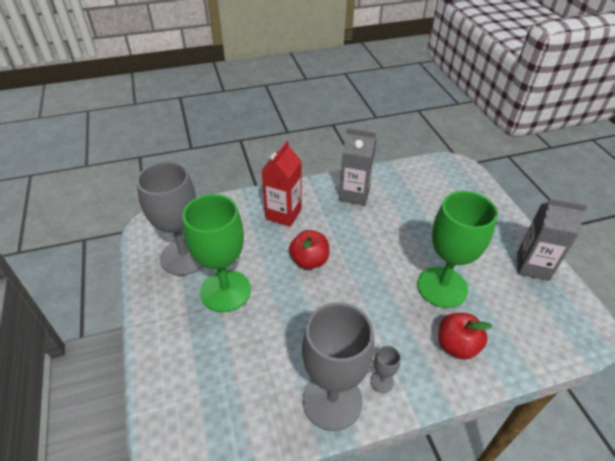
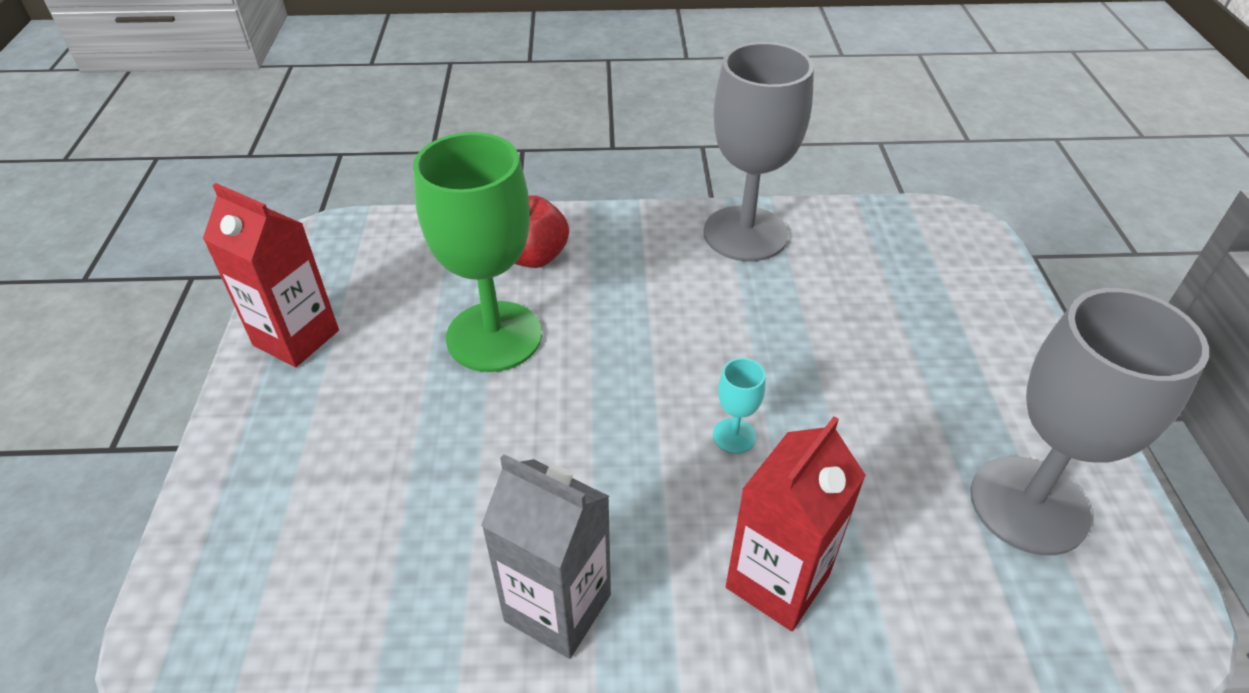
camera: 165 degrees left, 0 degrees up
green goblet [182,194,251,312] -> none
red apple [289,230,329,269] -> turquoise goblet [713,358,766,454]
grey goblet [370,346,400,393] -> none
grey carton [517,198,587,281] -> red carton [203,183,339,367]

